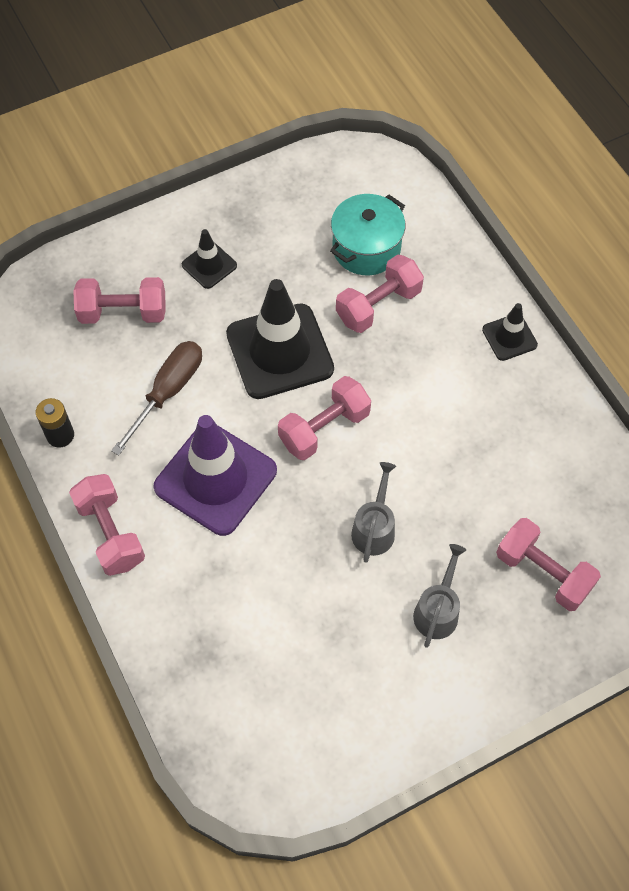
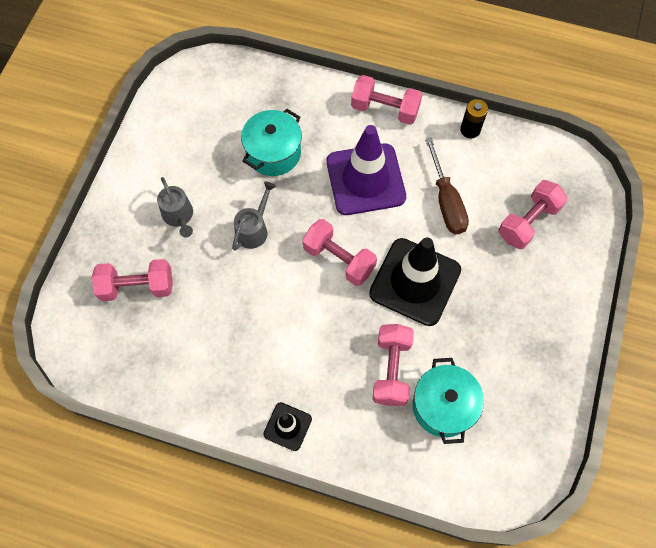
camera: 135 degrees right, 5 degrees up
black traffic cone [182,229,237,289] -> none
pink dumbbell [278,376,371,460] -> pink dumbbell turned 60 degrees counterclockwise [302,219,377,286]
grey watering can [351,462,396,563] -> grey watering can turned 120 degrees counterclockwise [232,181,276,251]
none -> turquoise pot [241,109,302,176]

